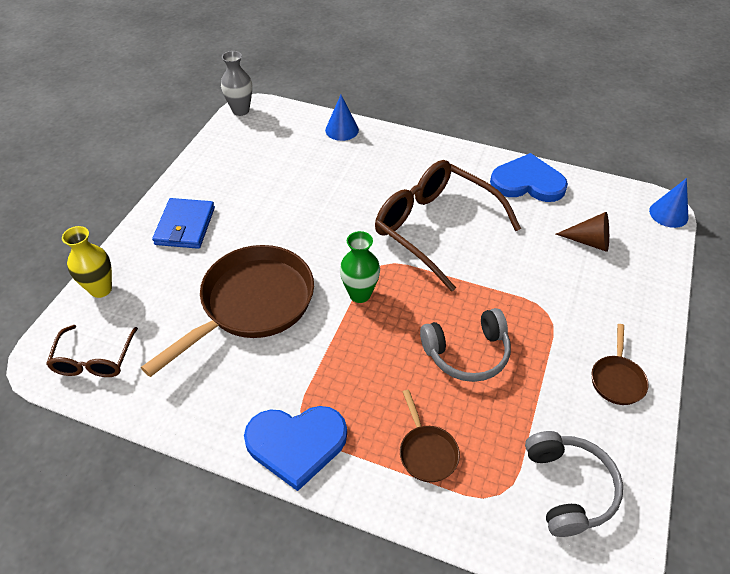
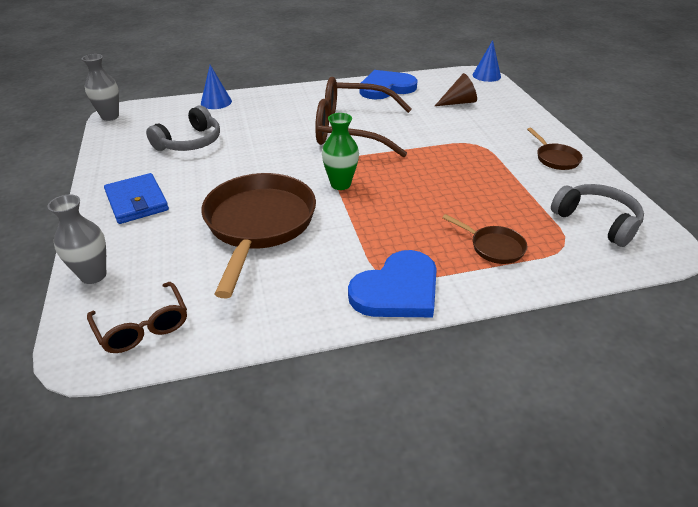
camera: 35 degrees left, 10 degrees down
yellow vase [62,226,112,298] -> grey vase [48,194,106,284]
grey headphones [420,308,511,382] -> grey headphones moved to [146,105,220,151]

